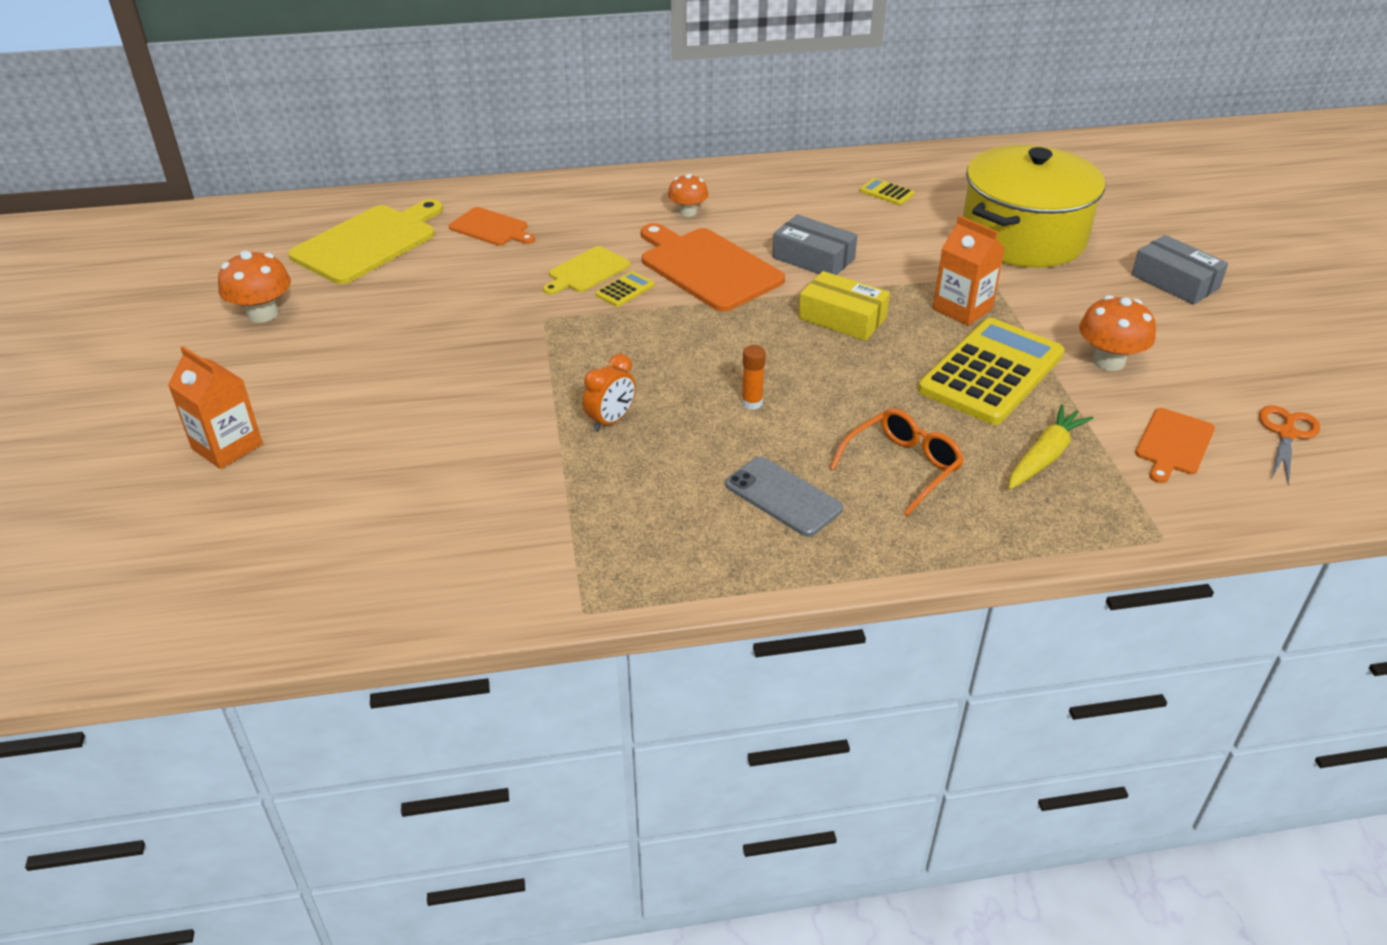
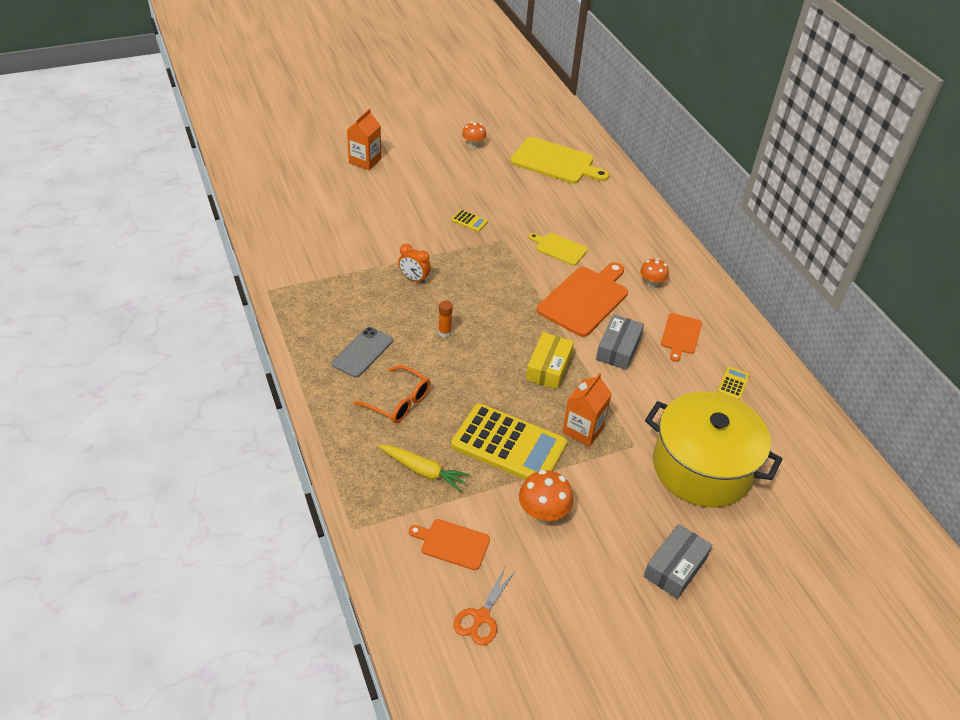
camera: 75 degrees right, 5 degrees up
orange mushroom [218,251,291,323] -> orange mushroom [462,122,486,148], size x0.66
orange cutting board [449,207,535,246] -> orange cutting board moved to [661,313,702,362]
yellow calculator [595,271,655,307] -> yellow calculator moved to [451,210,488,232]
orange scissors [1259,405,1320,485] -> orange scissors turned 105 degrees clockwise [453,567,516,645]

